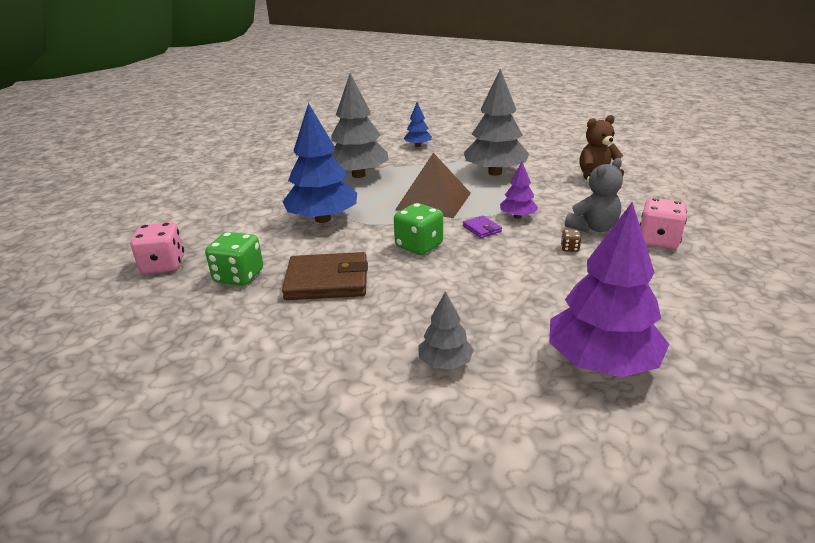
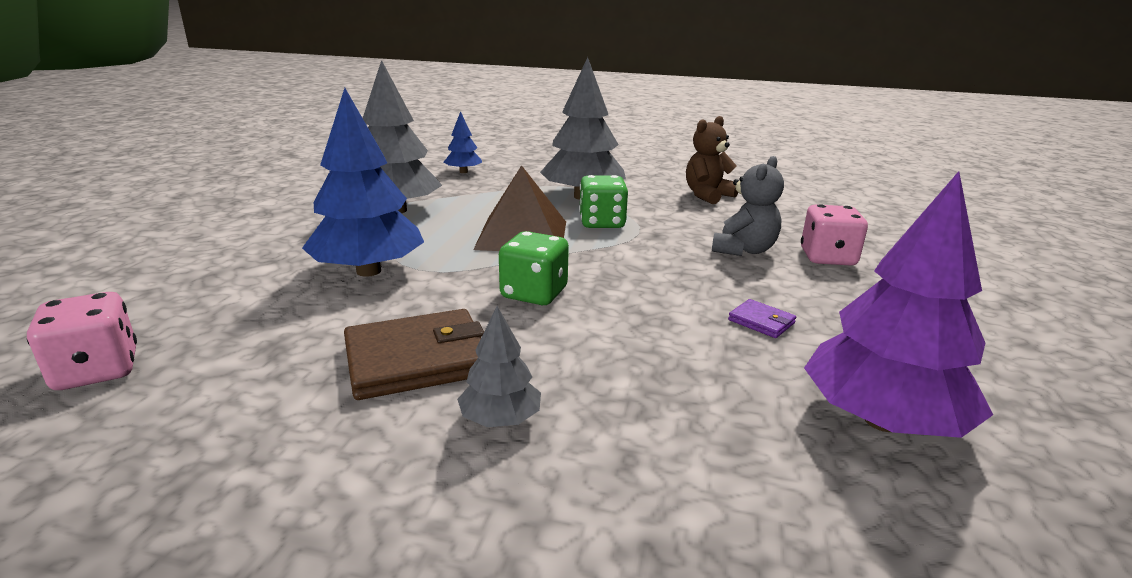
camera: 20 degrees left, 5 degrees down
green dice [205,232,263,286] -> green dice moved to [579,175,628,228]
grey tree [418,291,474,370] -> grey tree moved to [457,306,541,427]
purple wallet [463,216,502,238] -> purple wallet moved to [728,299,796,338]
purple tree [500,162,538,219] -> none
brown dice [561,230,581,252] -> none

